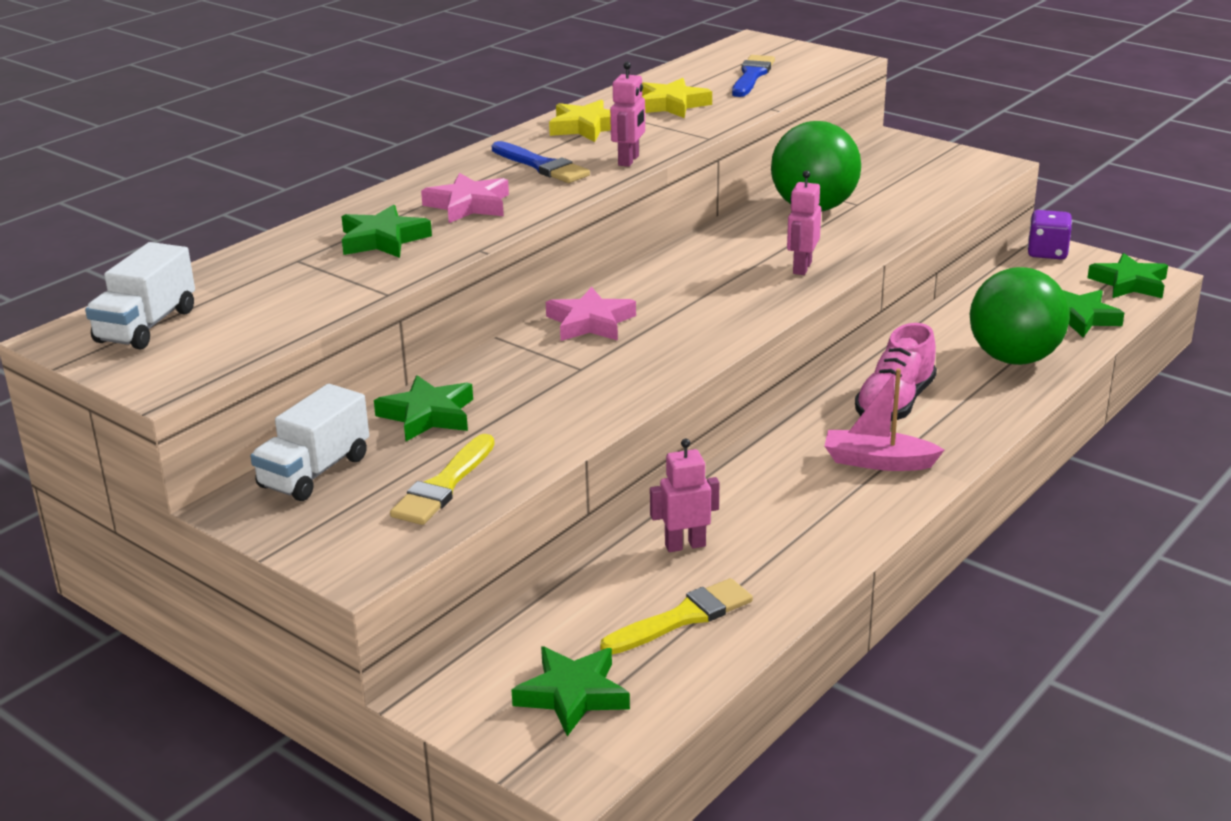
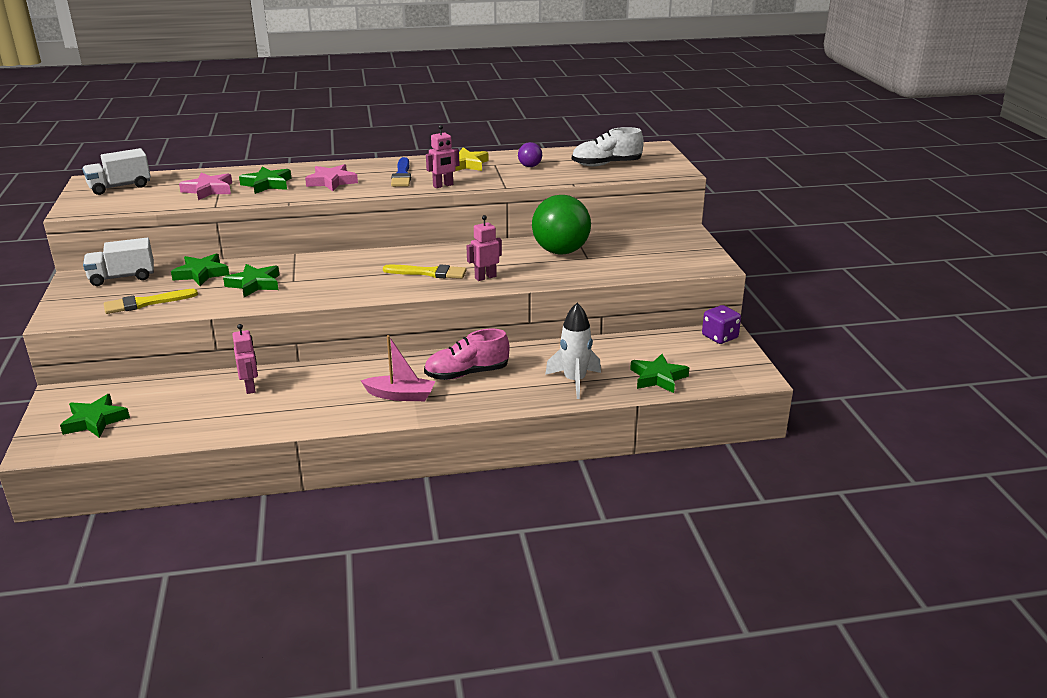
camera: 40 degrees right, 0 degrees up
pink star [546,287,636,341] -> pink star moved to [179,173,232,200]
yellow brush [600,578,753,654] -> yellow brush moved to [383,265,467,279]
yellow star [642,78,712,118] -> purple ball [518,142,542,167]
pink robot [650,439,719,552] -> pink robot turned 45 degrees clockwise [232,324,258,394]
blue brush [732,55,775,97] -> white shoe [572,127,644,167]
pink boat [824,368,944,471] -> pink boat turned 135 degrees clockwise [361,335,435,401]
green ball [970,267,1070,365] -> white rocket [545,303,601,399]
green star [1087,253,1168,298] -> green star moved to [223,264,279,297]

